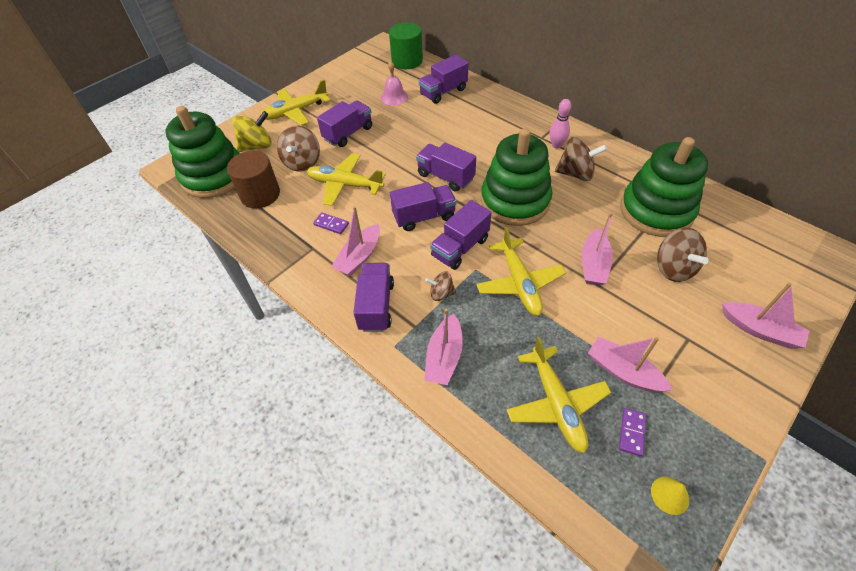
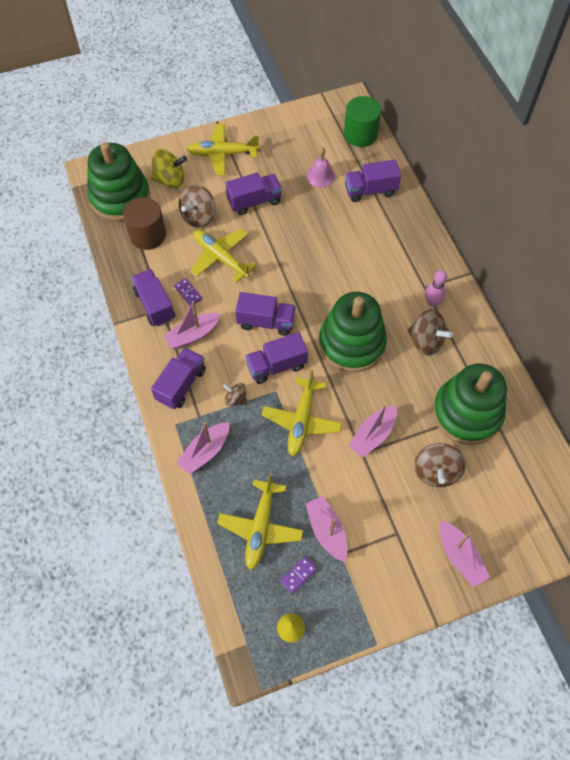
camera: 25 degrees right, 10 degrees up
purple truck [416,143,476,192] -> purple truck moved to [131,269,175,327]

